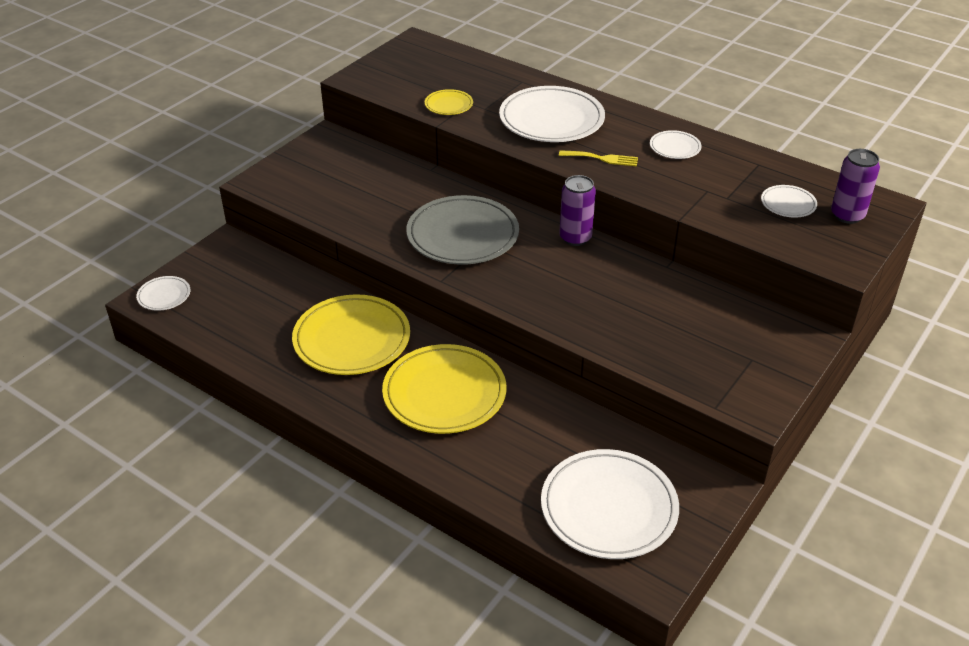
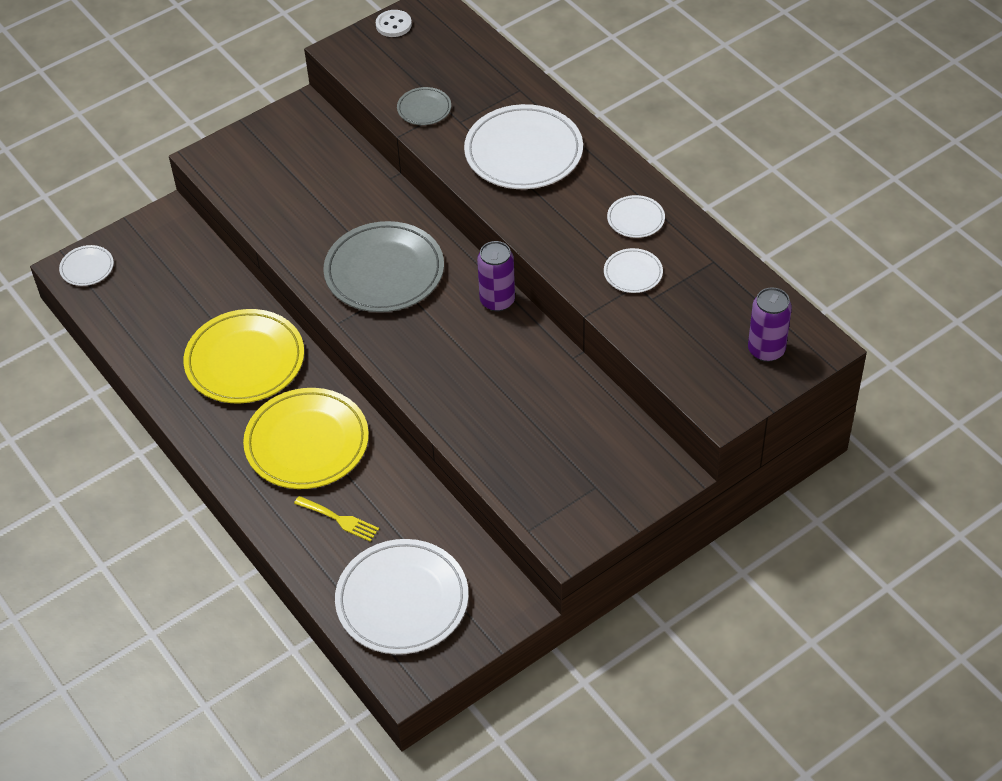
camera: 20 degrees right, 10 degrees up
yellow plate [425,89,473,115] -> grey plate [397,87,451,125]
yellow fork [559,150,638,167] -> yellow fork moved to [294,496,379,542]
white plate [761,185,817,218] -> white plate moved to [604,248,663,293]
none -> white button [376,10,412,37]

